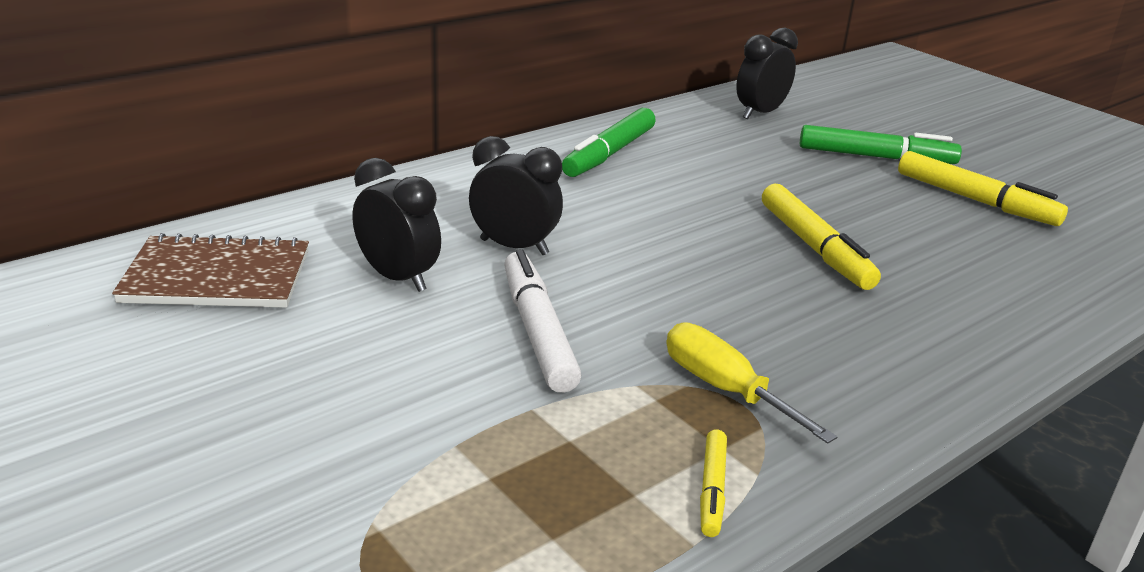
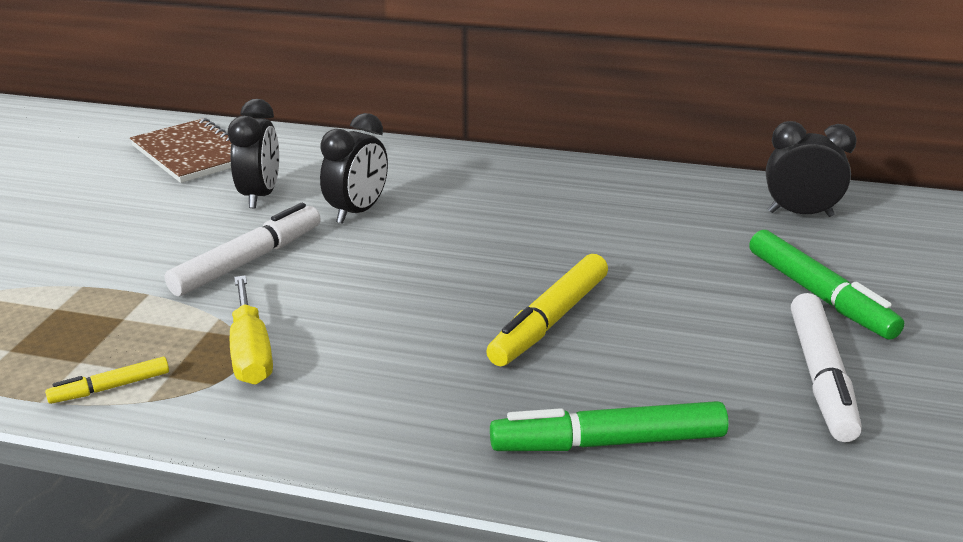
camera: 55 degrees right, 0 degrees up
black clock [469,136,563,255] -> black clock turned 45 degrees clockwise [320,113,388,224]
green marker [562,108,656,177] -> green marker moved to [490,401,729,451]
yellow screwdriver [667,323,838,444] -> yellow screwdriver turned 150 degrees clockwise [230,275,273,385]
yellow marker [898,151,1068,226] -> white marker [791,293,862,442]

